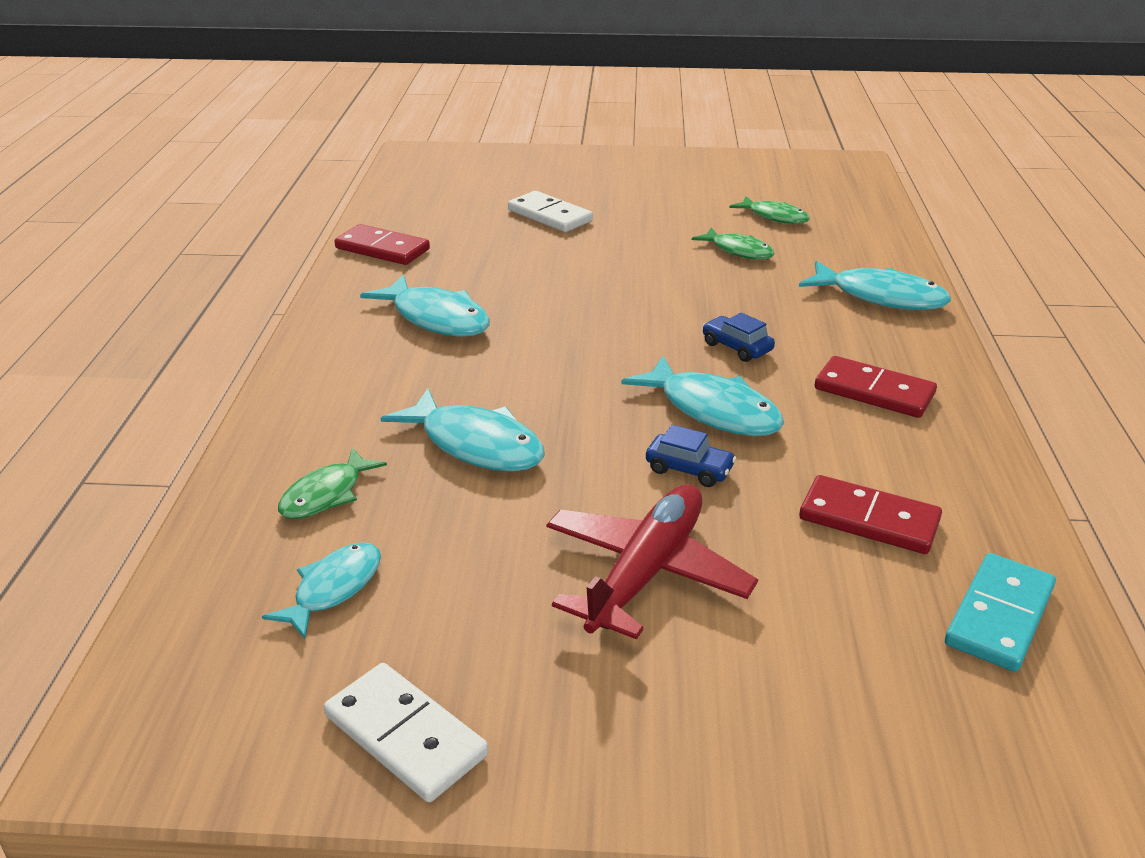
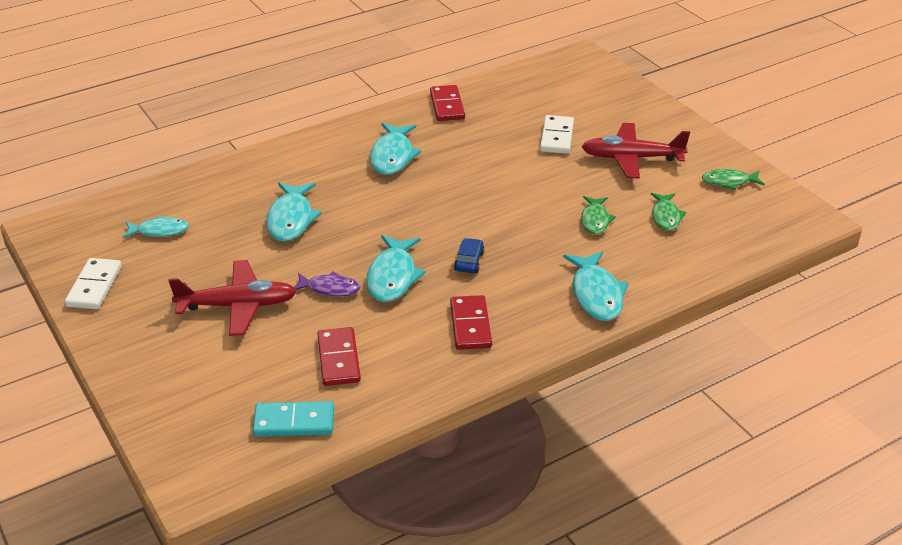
camera: 55 degrees right, 5 degrees up
green fish [278,448,387,519] -> green fish moved to [702,169,765,190]
blue car [646,425,736,487] -> purple fish [293,272,360,297]
none -> red plane [582,123,690,178]

